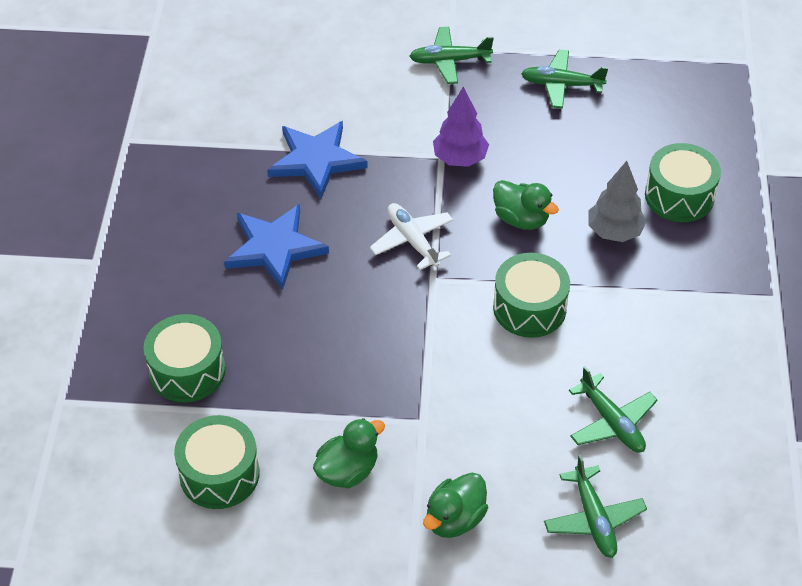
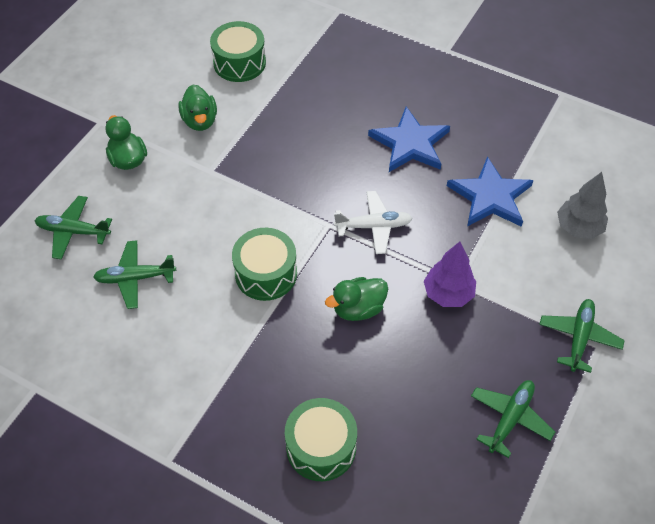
camera: 115 degrees right, 5 degrees up
green drum [144,314,225,402] -> none
grey tree [588,161,647,242] -> grey tree moved to [557,172,608,239]

